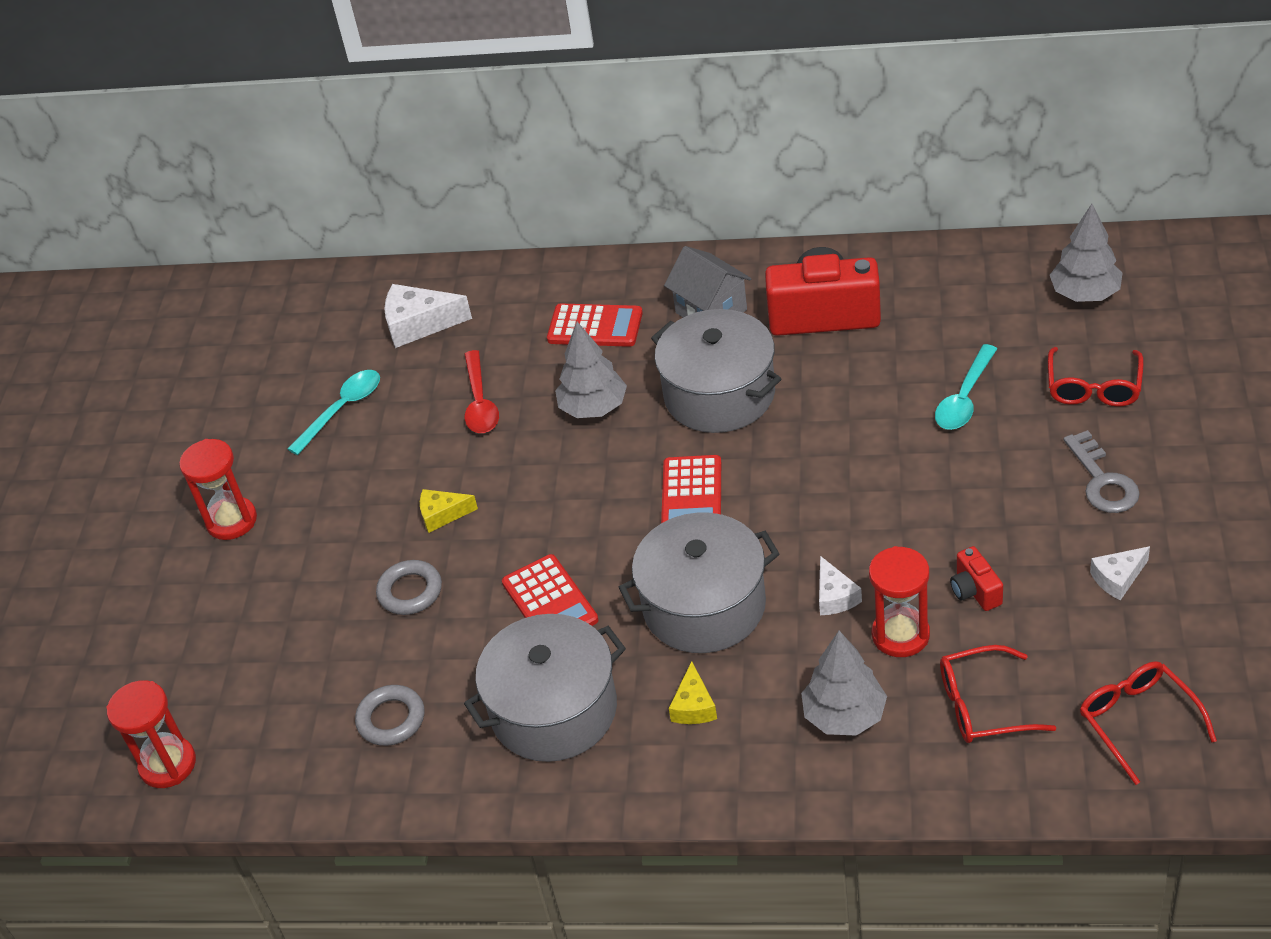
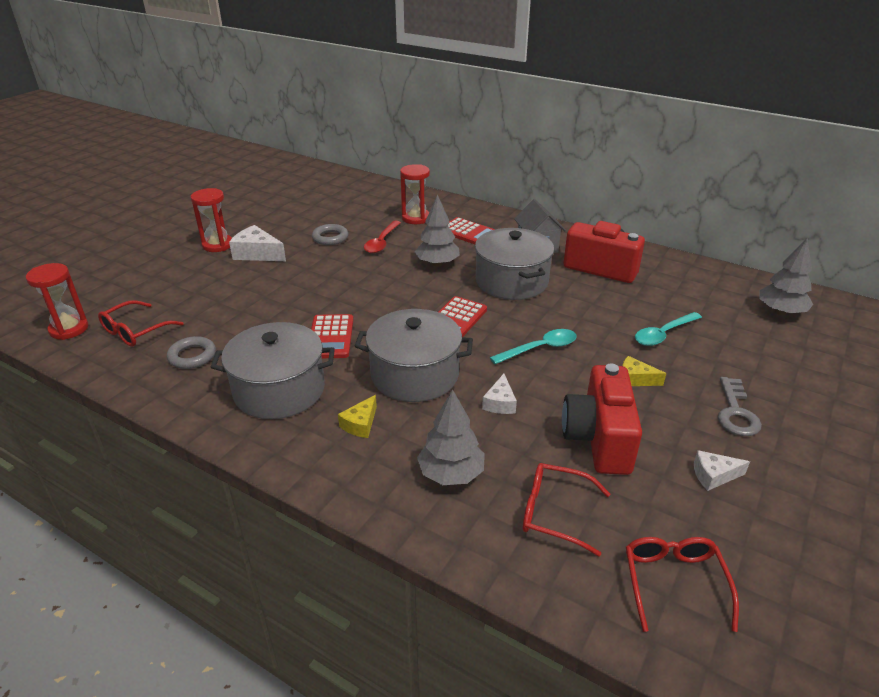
camera: 20 degrees right, 10 degrees down
turquoise spoon [288,370,380,455] -> turquoise spoon moved to [490,329,577,364]
grey ring [376,560,442,615] -> grey ring moved to [312,224,348,245]
white cheese [384,284,472,348] -> white cheese moved to [229,225,286,261]
yellow cheese [420,489,478,533] -> yellow cheese moved to [623,356,666,386]
red hourglass [869,546,930,657] -> red hourglass moved to [400,164,430,224]
red camera [950,546,1003,611] -> red camera [562,364,642,475], size x2.17
red glasses [1048,347,1144,407] -> red glasses moved to [98,300,184,347]

